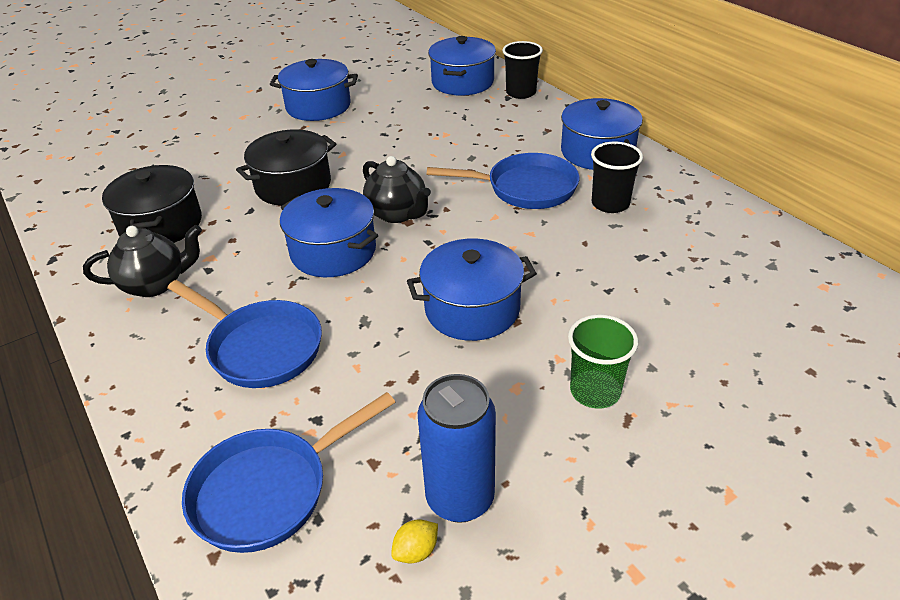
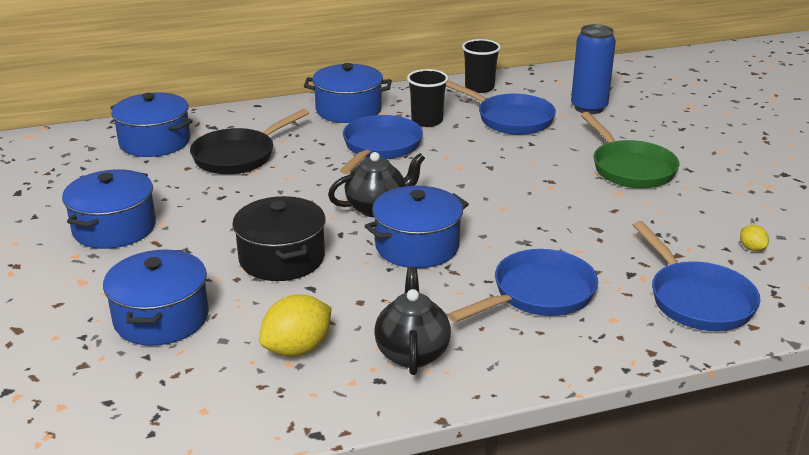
camera: 75 degrees left, 10 degrees down
black pot [102,165,202,243] -> yellow lemon [259,294,332,357]
blue pot [407,239,537,341] -> blue pot moved to [103,249,209,346]
blue can [418,374,496,523] -> blue can moved to [571,24,616,114]
black cup [502,41,543,99] -> black cup moved to [462,39,501,93]
green cup [568,314,638,409] -> green pan [581,112,679,188]
none -> black pan [190,109,309,175]
none -> blue pan [446,80,556,135]

